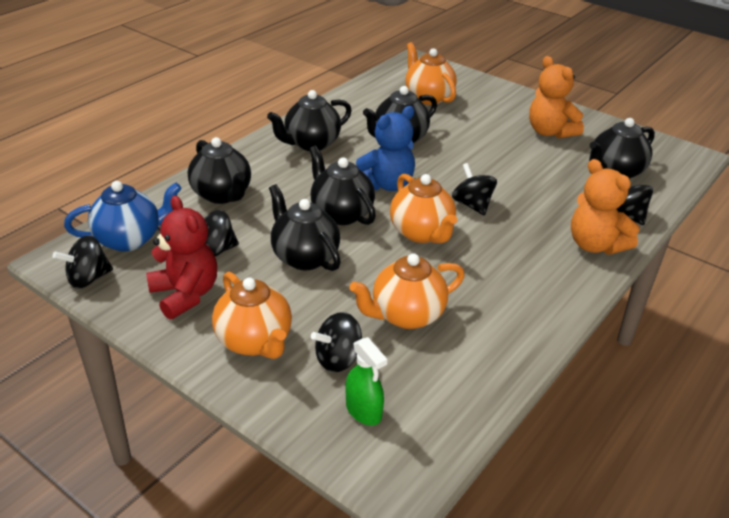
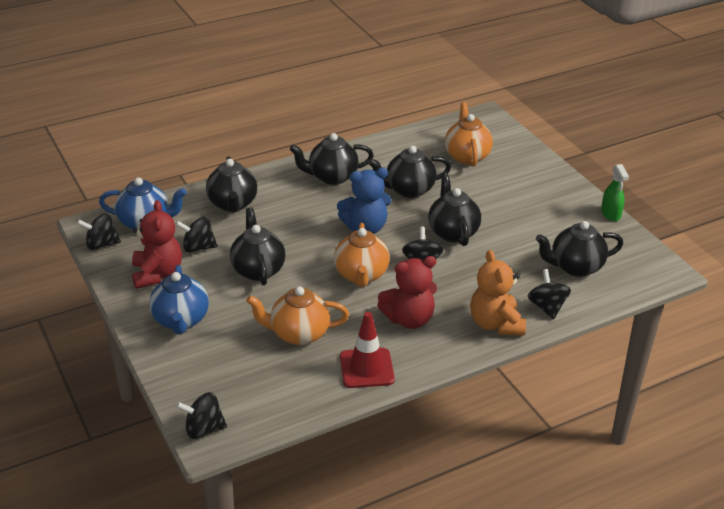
camera: 25 degrees right, 0 degrees up
orange teapot [212,272,292,359] -> blue teapot [149,265,209,335]
black teapot [309,146,376,225] -> black teapot moved to [428,173,481,246]
black spinning top [311,312,362,372] -> black spinning top moved to [176,392,227,439]
green spray bottle [346,337,387,426] -> green spray bottle moved to [601,164,629,221]
orange teddy bear [529,56,584,138] -> none
none -> red traffic cone [340,312,395,388]
none -> red teddy bear [377,256,437,329]

